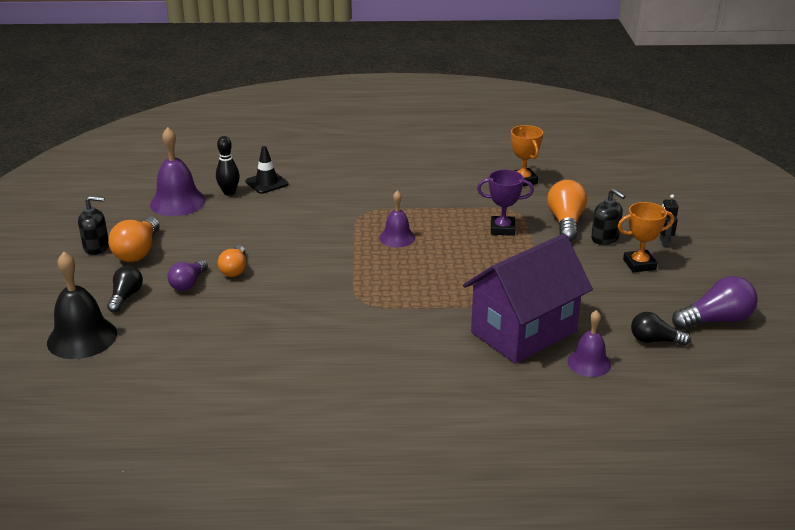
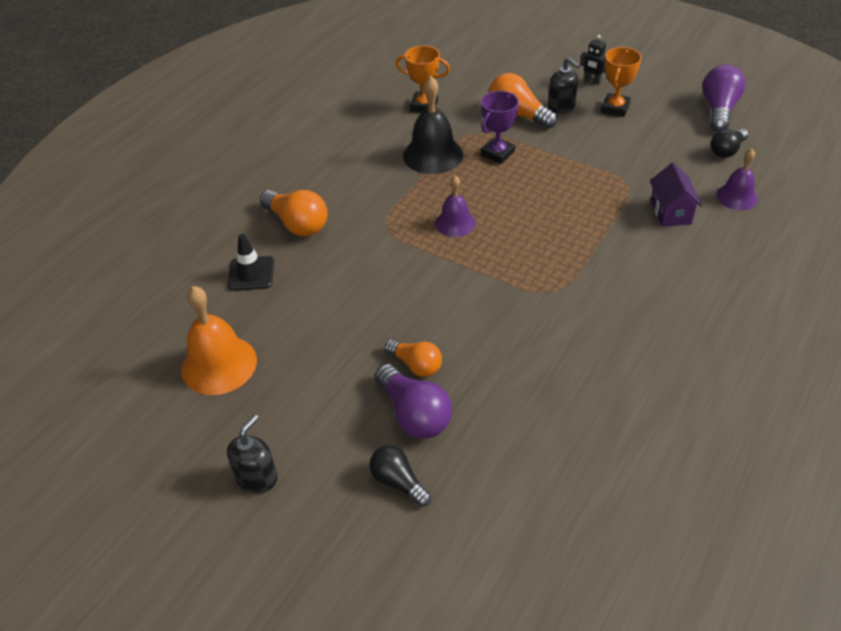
camera: 55 degrees left, 15 degrees up
black bell [47,252,117,359] -> black bell moved to [403,76,463,174]
orange light bulb [108,216,160,262] -> orange light bulb moved to [260,190,328,236]
purple bell [150,127,206,216] -> orange bell [181,286,257,395]
purple light bulb [168,260,208,291] -> purple light bulb [375,364,452,439], size x1.53
black bowling pin [216,136,240,196] -> none
purple house [463,234,593,364] -> purple house [650,163,702,227], size x0.48
black soap dispenser [591,188,626,245] -> black soap dispenser turned 60 degrees clockwise [548,57,580,114]

